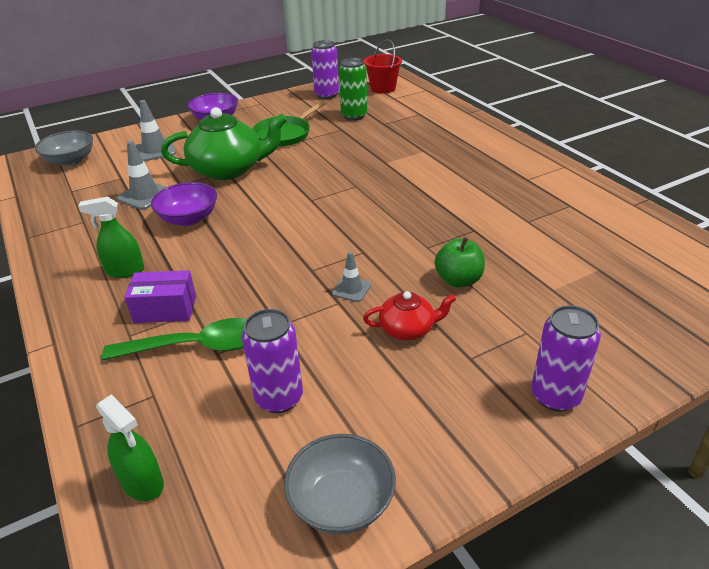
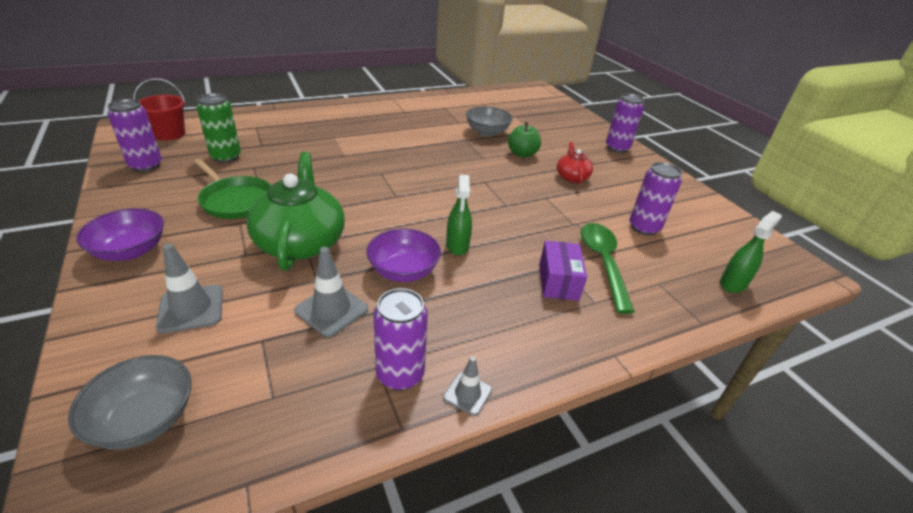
camera: 90 degrees left, 0 degrees up
green spray bottle [78,197,144,278] -> green spray bottle moved to [446,175,472,255]
grey bowl [284,434,396,535] -> grey bowl moved to [466,106,513,136]
grey traffic cone [332,252,371,302] -> grey traffic cone moved to [443,356,492,416]
none -> purple can [373,288,428,390]

